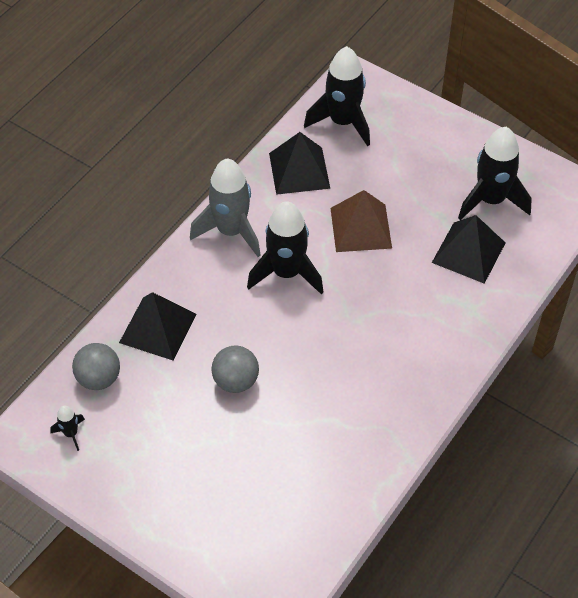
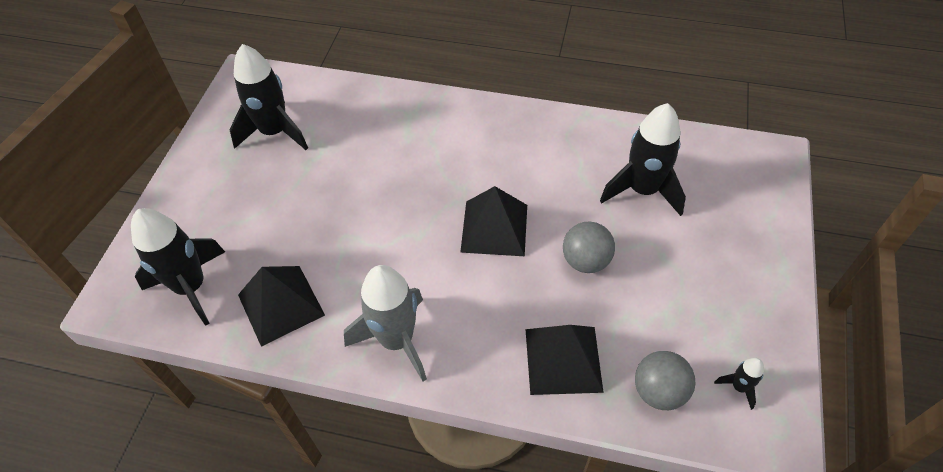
camera: 110 degrees left, 0 degrees up
black rocket [247,201,324,295] -> black rocket moved to [600,103,686,216]
brown pyramid [331,190,392,252] -> none
black pyramid [432,215,505,284] -> black pyramid moved to [460,186,527,256]

